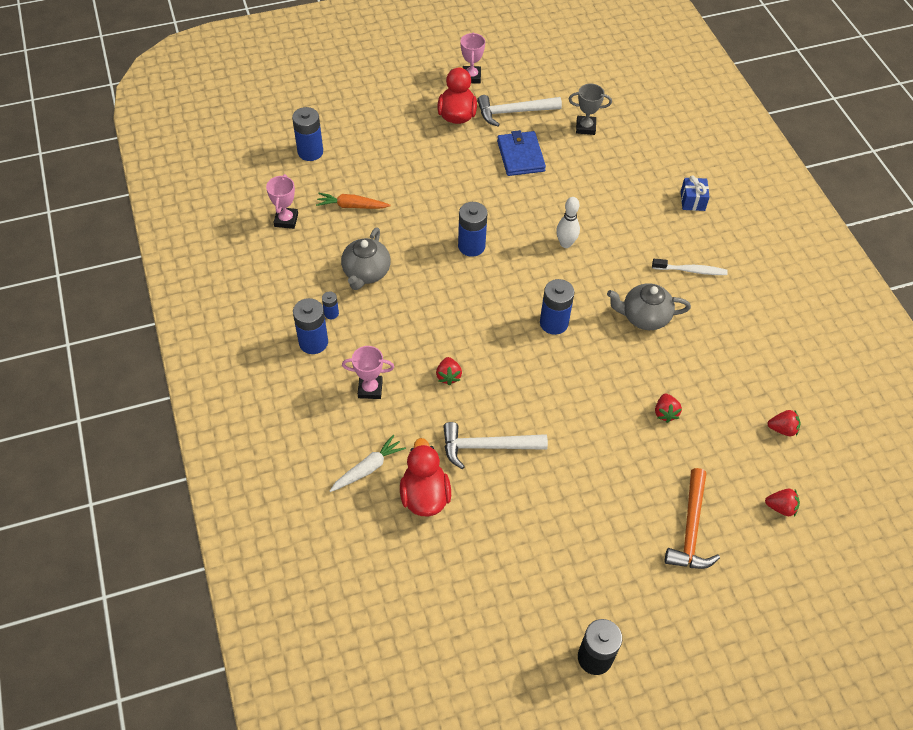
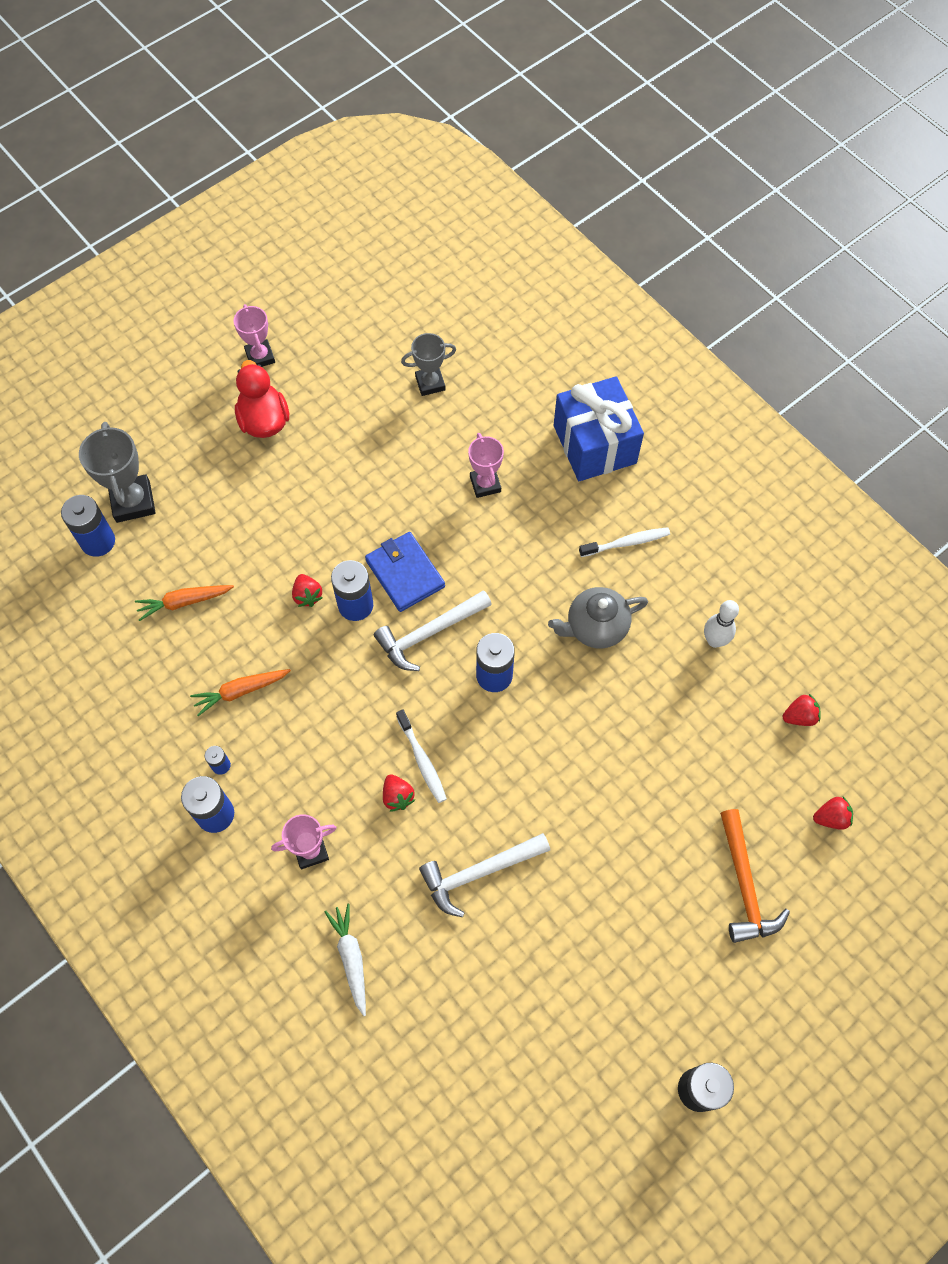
camera: 20 degrees left, 10 degrees up
pink trophy [266,174,298,229] -> pink trophy moved to [468,433,504,498]
white carrot [330,435,406,492] -> white carrot turned 45 degrees counterclockwise [324,904,366,1016]
grey teapot [341,228,391,290] -> orange carrot [190,669,291,716]
red duck [400,438,451,516] -> none
white hammer [477,95,562,126] -> white hammer moved to [374,590,492,671]
blue wallet [497,130,546,176] -> blue wallet moved to [365,532,445,612]
white bowling pin [556,197,580,248] -> white bowling pin moved to [704,600,739,648]
red strawberry [655,394,682,423] -> red strawberry moved to [292,574,323,607]
blue gift [680,175,710,211] -> blue gift [554,376,644,481], size x2.19
none -> grey trophy [79,422,156,523]
none -> white toothbrush [396,709,447,803]

